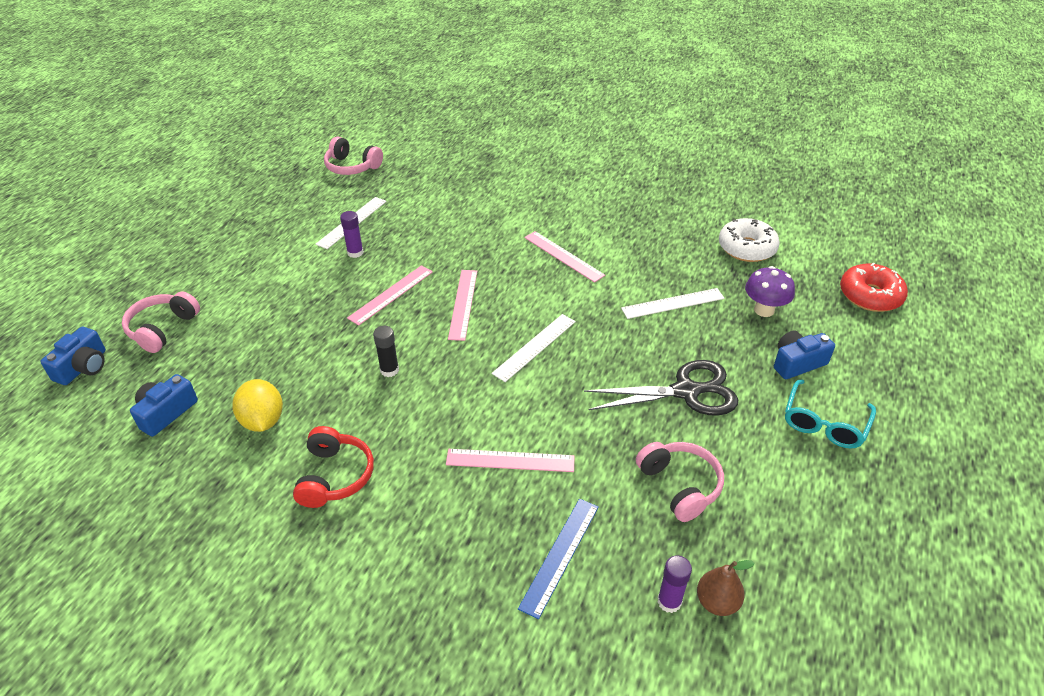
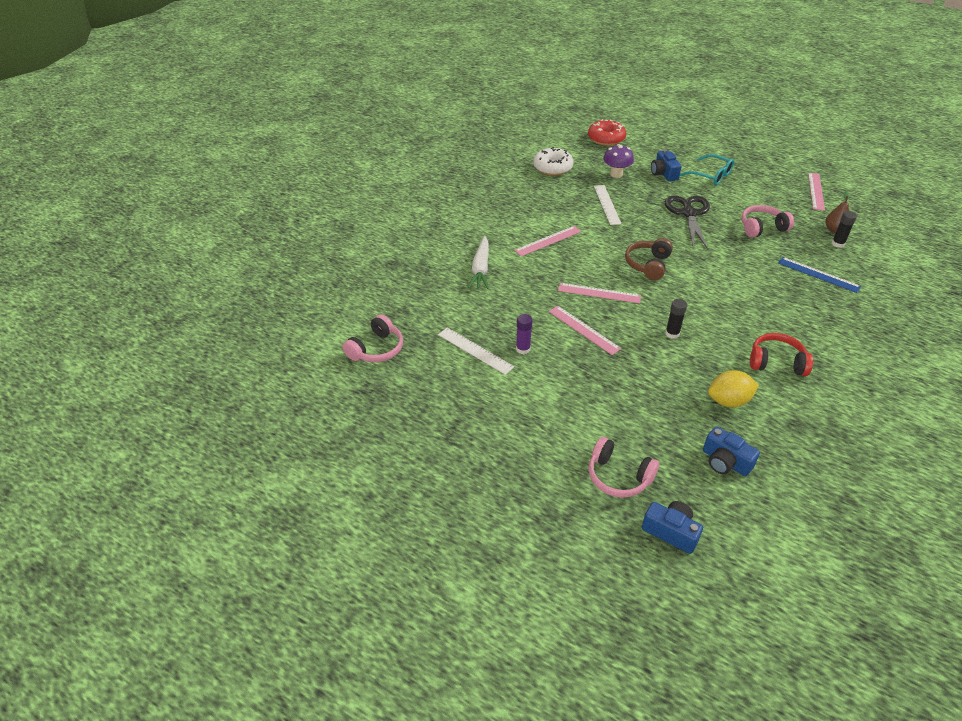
camera: 80 degrees left, 0 degrees up
pink ruler [446,449,575,472] -> pink ruler moved to [808,173,825,211]
white ruler [492,314,576,382] -> brown headphones [625,238,673,280]
purple glue stick [657,555,692,613] -> black glue stick [832,211,857,248]
none -> white carrot [468,236,489,289]

